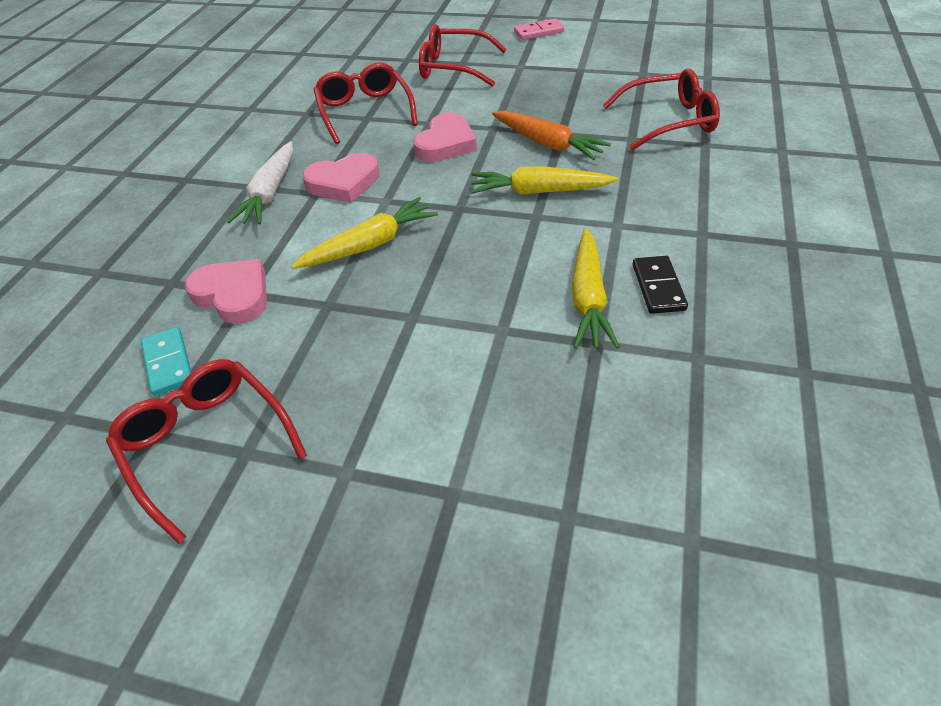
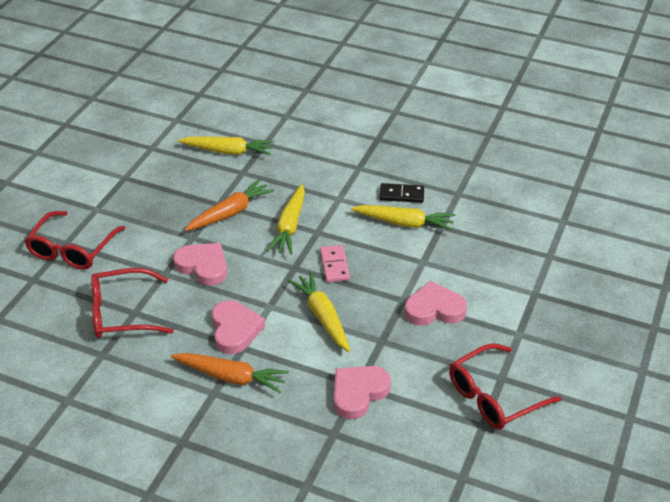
camera: 85 degrees left, 5 degrees down
turquoise domino [141,327,191,396] -> none
white carrot [227,142,293,225] -> orange carrot [171,353,289,393]
pink domino [514,19,564,40] -> pink domino moved to [320,245,350,282]
red glasses [603,69,720,150] -> yellow carrot [178,136,274,155]
none -> pink heart [405,281,467,326]

